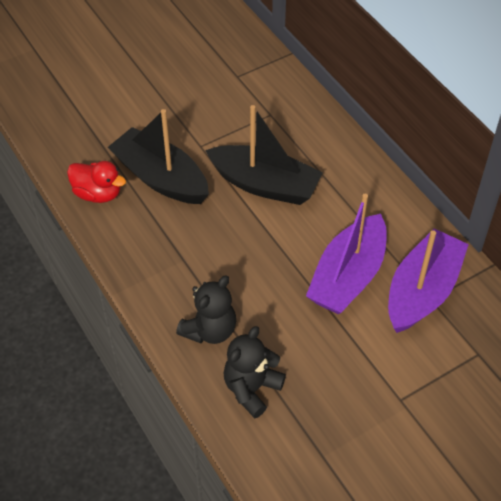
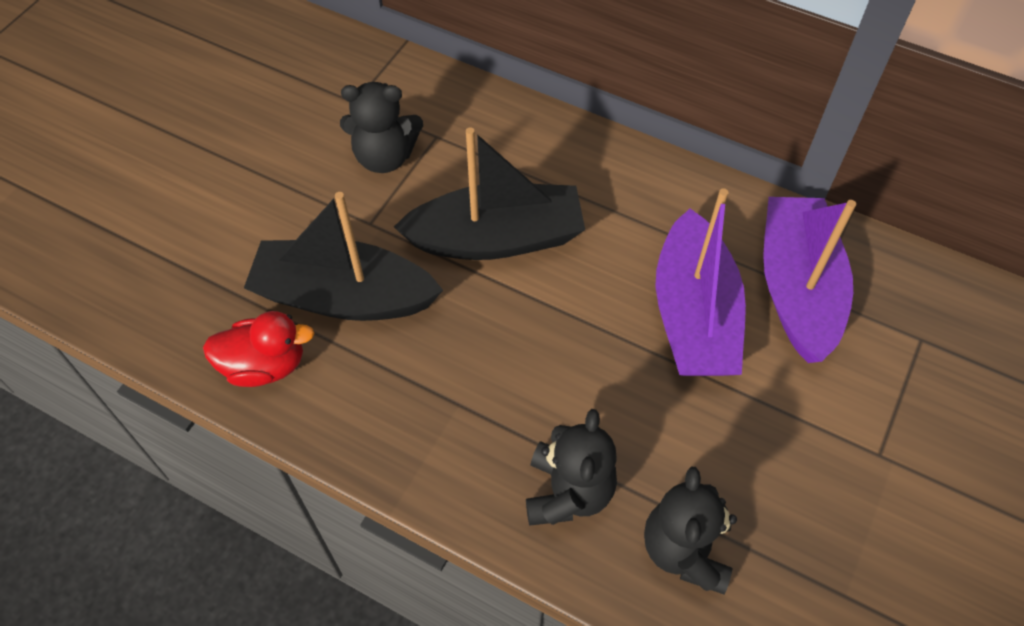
camera: 30 degrees left, 5 degrees up
none -> black teddy bear [340,82,423,173]

